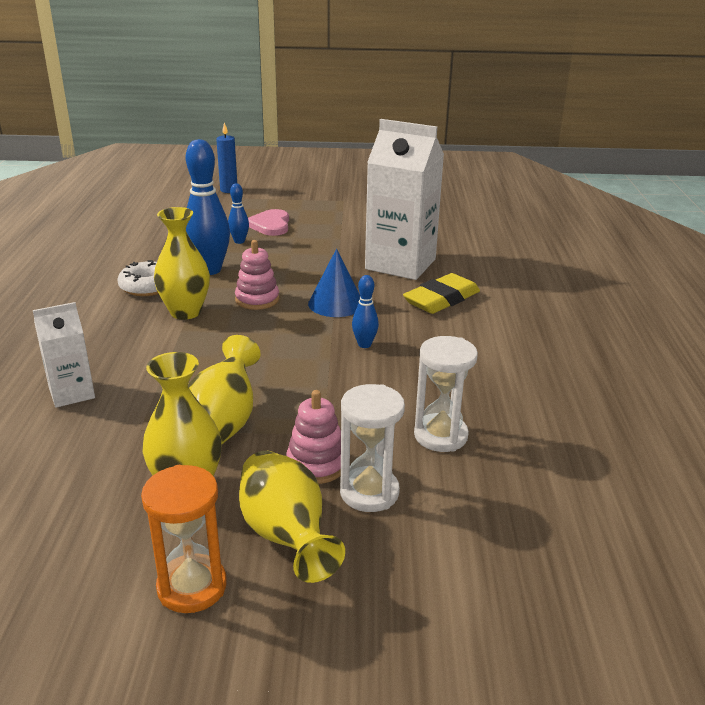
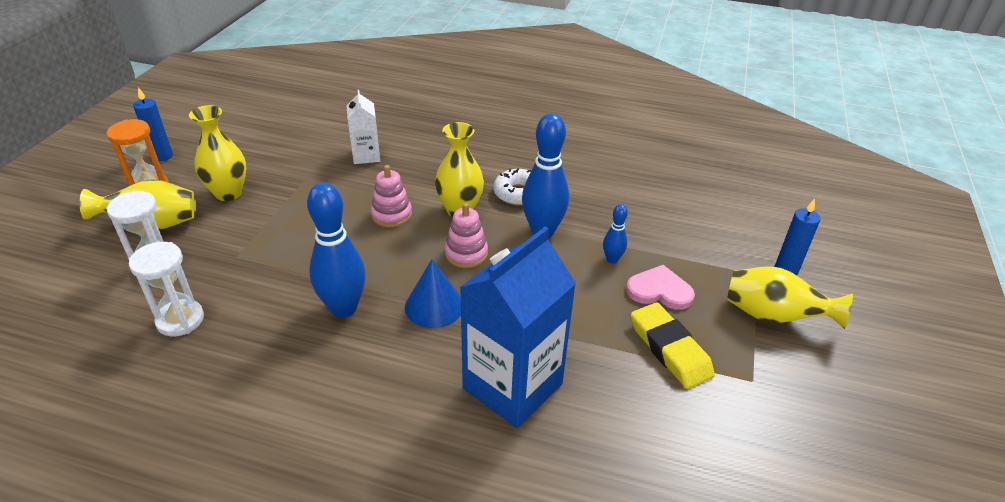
camera: 105 degrees right, 10 degrees up
yellow vase [188,335,261,445] -> yellow vase moved to [727,266,853,329]
pink stacking toy [286,390,341,484] -> pink stacking toy moved to [371,165,412,227]
blue bowling pin [352,275,379,348] -> blue bowling pin [307,182,366,318], size x2.02
white carton [365,119,444,280] -> blue carton [459,227,576,428]
yellow eraser [403,273,480,314] -> yellow eraser moved to [631,302,715,389]
none -> blue candle [133,87,173,162]

